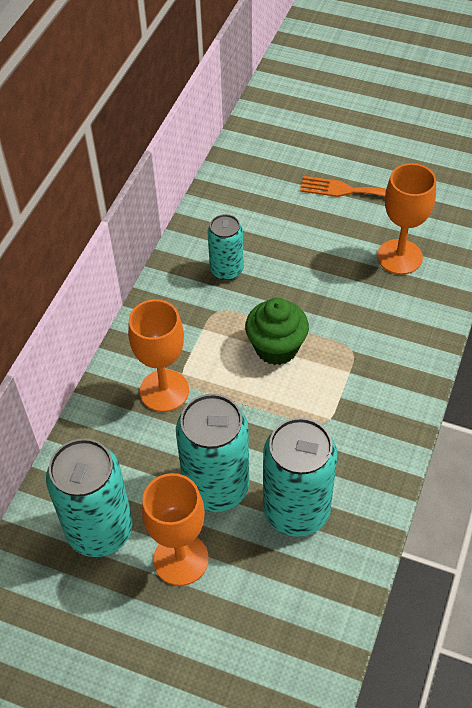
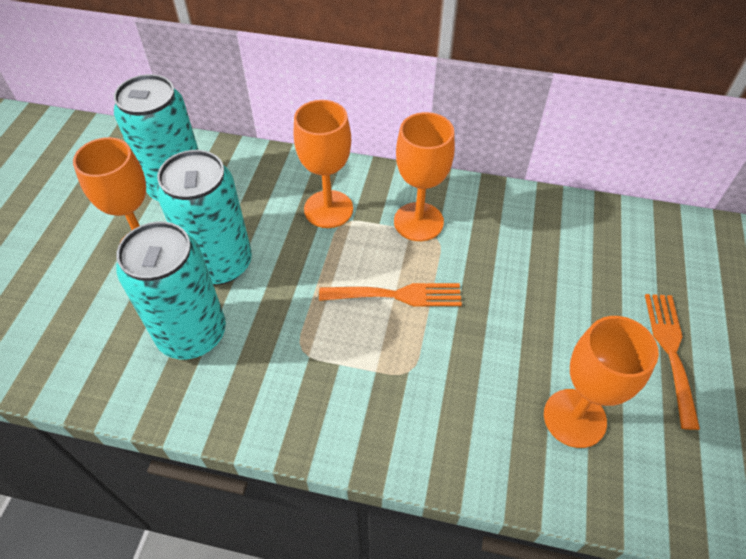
camera: 80 degrees right, 0 degrees up
turquoise can [208,214,244,280] -> none
green cupcake [245,298,309,365] -> orange fork [319,283,462,307]
none -> orange goblet [394,112,455,241]

